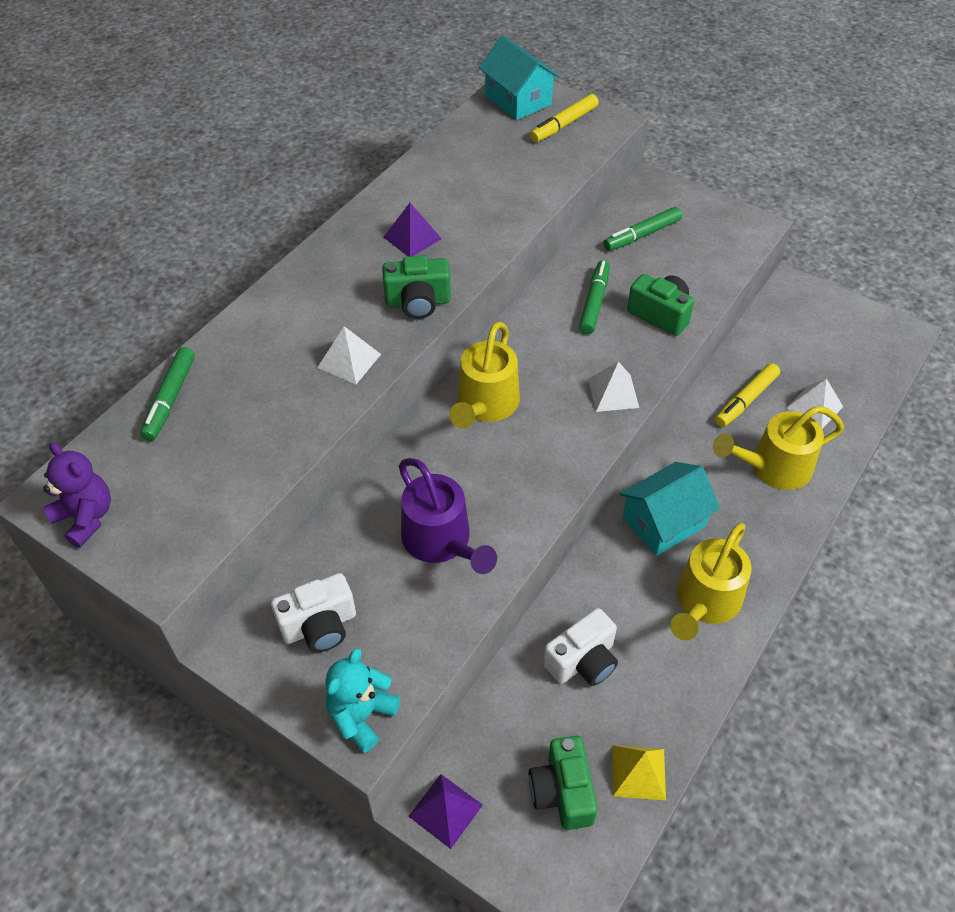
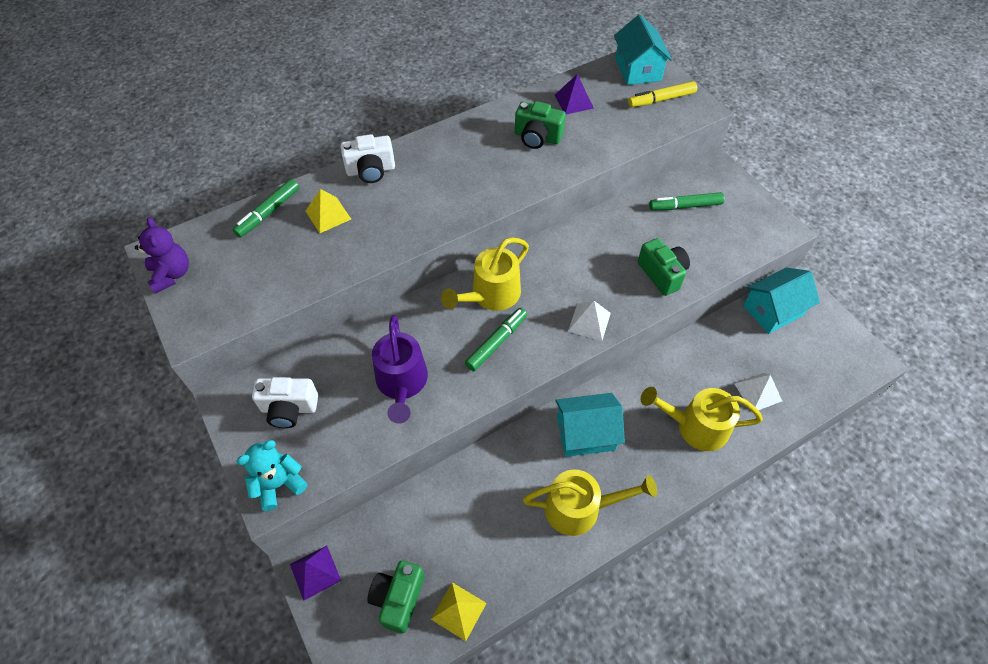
camera: 25 degrees right, 5 degrees up
white pyramid [317,326,381,384] -> none
green camera [382,255,451,319] -> green camera moved to [515,101,566,149]
purple pyramid [383,203,442,256] -> purple pyramid moved to [555,74,594,114]
white camera [543,608,618,686] -> white camera moved to [341,134,395,183]
green marker [579,260,610,334] -> green marker moved to [465,308,527,371]
yellow watering can [670,523,751,641] -> yellow watering can turned 150 degrees counterclockwise [523,469,657,536]
yellow marker [715,363,780,427] -> none
none -> yellow pyramid [306,189,351,233]
none -> turquoise house [743,267,820,334]

